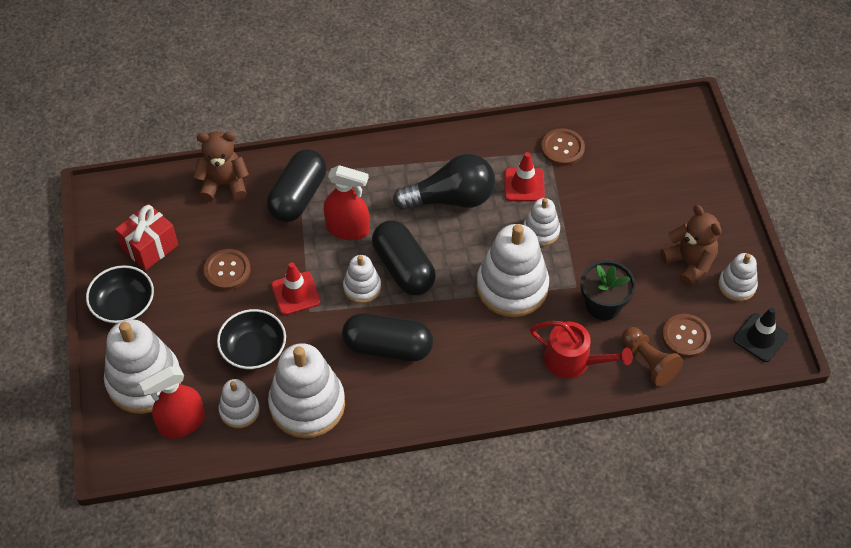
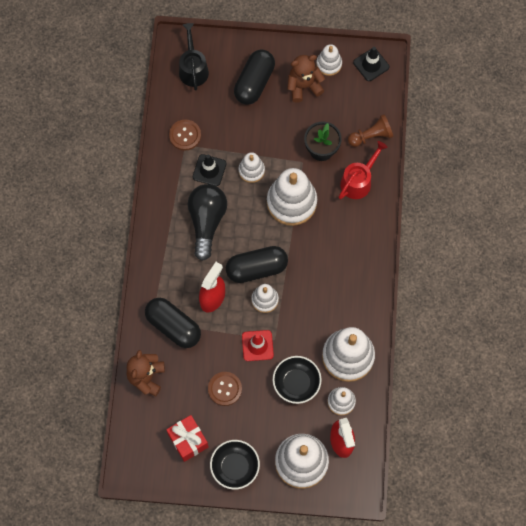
camera: 75 degrees left, 15 degrees up
black capsule [342,313,433,361] -> black capsule moved to [234,49,275,105]
red traffic cone [504,152,545,202] -> black traffic cone [193,154,227,186]
brown button [662,314,711,358] -> none
none -> black watering can [179,23,209,91]

